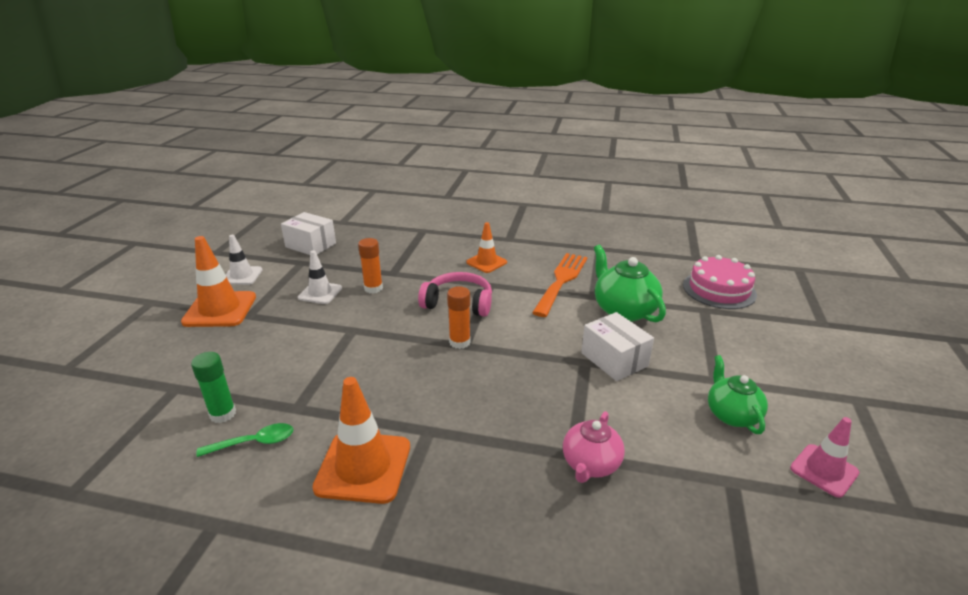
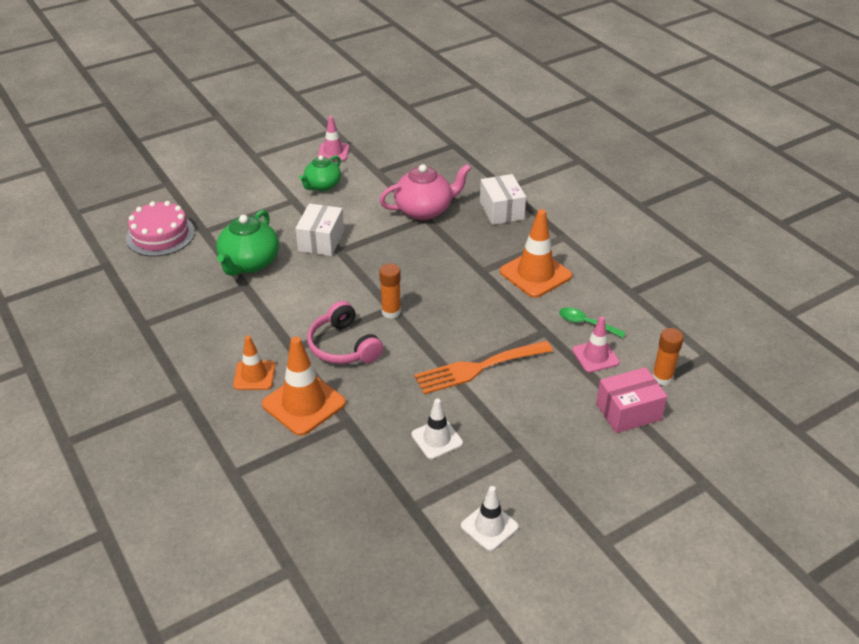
camera: 135 degrees left, 10 degrees up
orange traffic cone [181,236,256,327] -> orange traffic cone moved to [262,337,346,436]
green glue stick [191,352,236,423] -> pink traffic cone [572,316,620,373]
white box [281,212,336,255] -> white box moved to [480,174,526,225]
orange glue stick [358,238,383,293] -> orange glue stick moved to [652,328,684,386]
orange fork [532,253,587,317] -> orange fork moved to [414,341,553,394]
pink teapot [563,411,625,483] -> pink teapot [379,164,471,220], size x1.50
none -> pink box [596,367,668,433]

